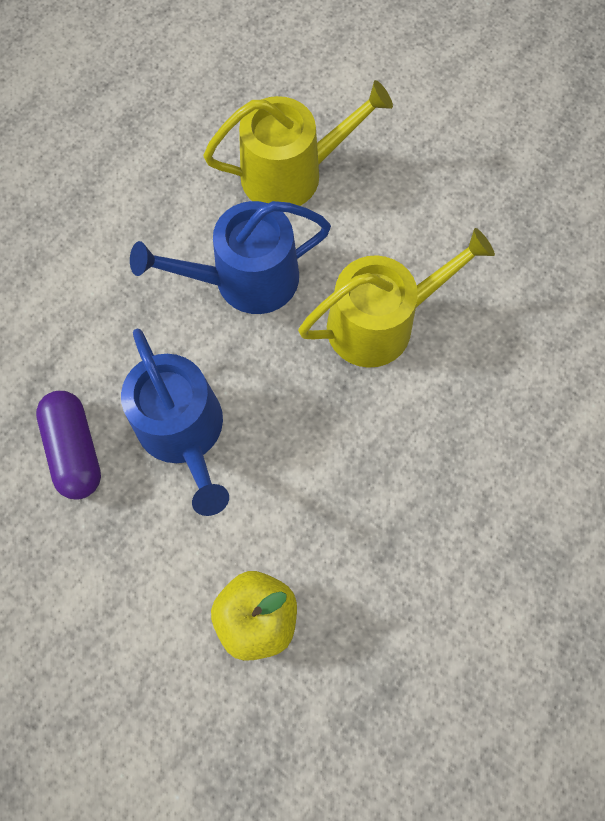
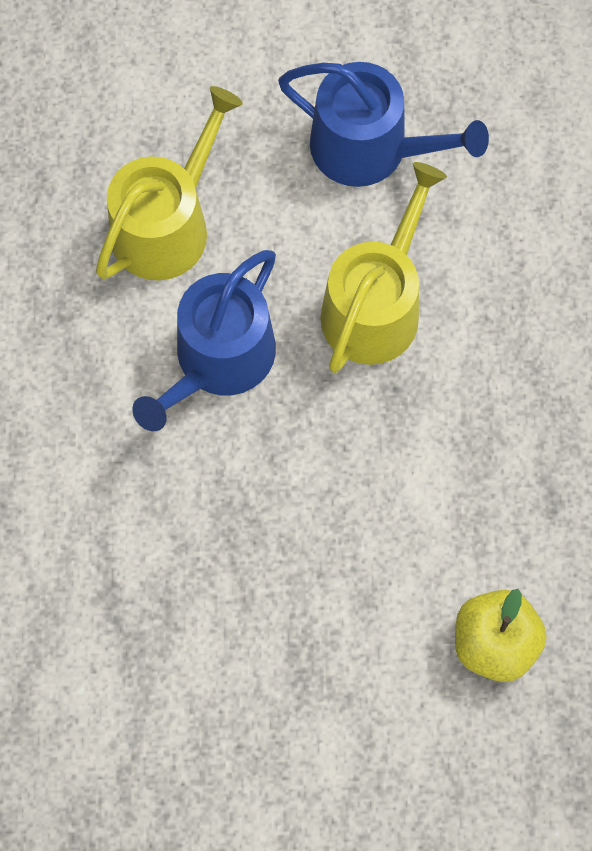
camera: 40 degrees left, 0 degrees up
purple capsule [36,391,101,500] -> none
blue watering can [121,329,229,516] -> blue watering can moved to [278,62,489,187]

